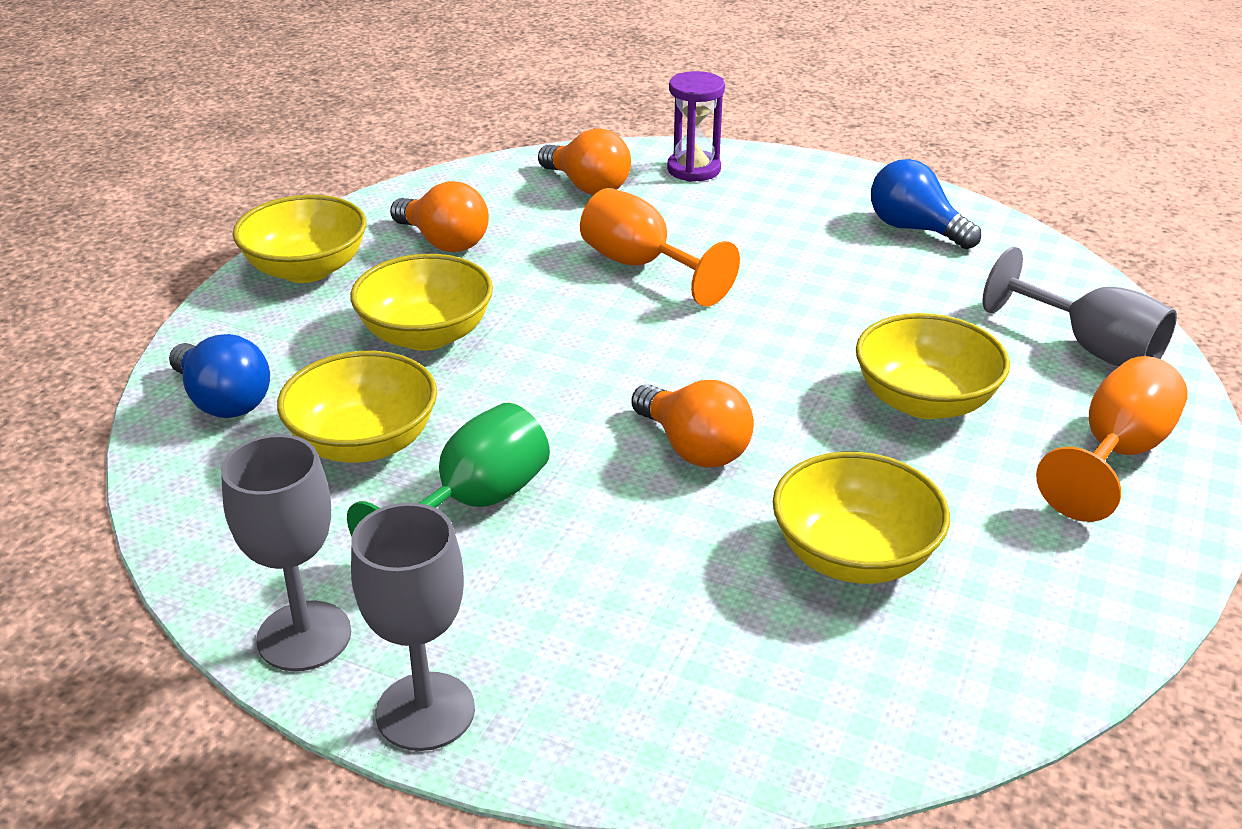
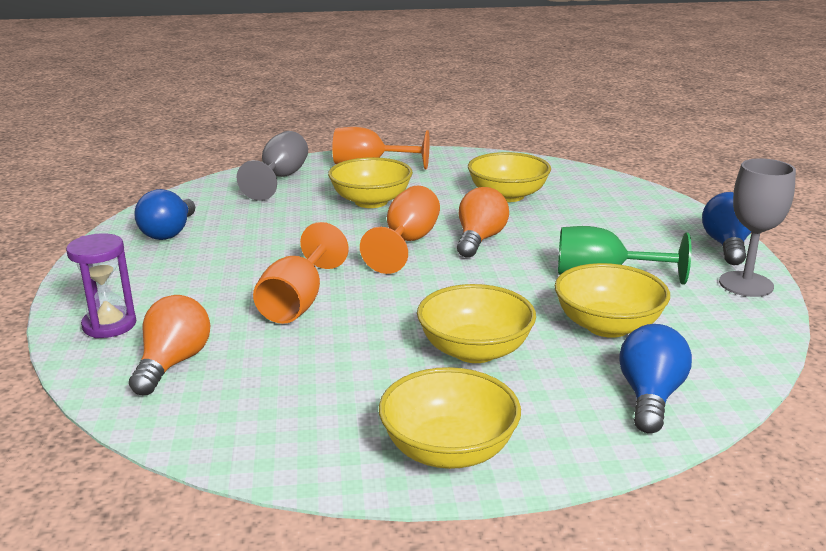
camera: 120 degrees left, 10 degrees down
grey goblet [351,503,475,751] -> blue light bulb [702,192,751,265]
orange light bulb [390,181,489,252] -> none
none -> orange goblet [360,185,440,274]

